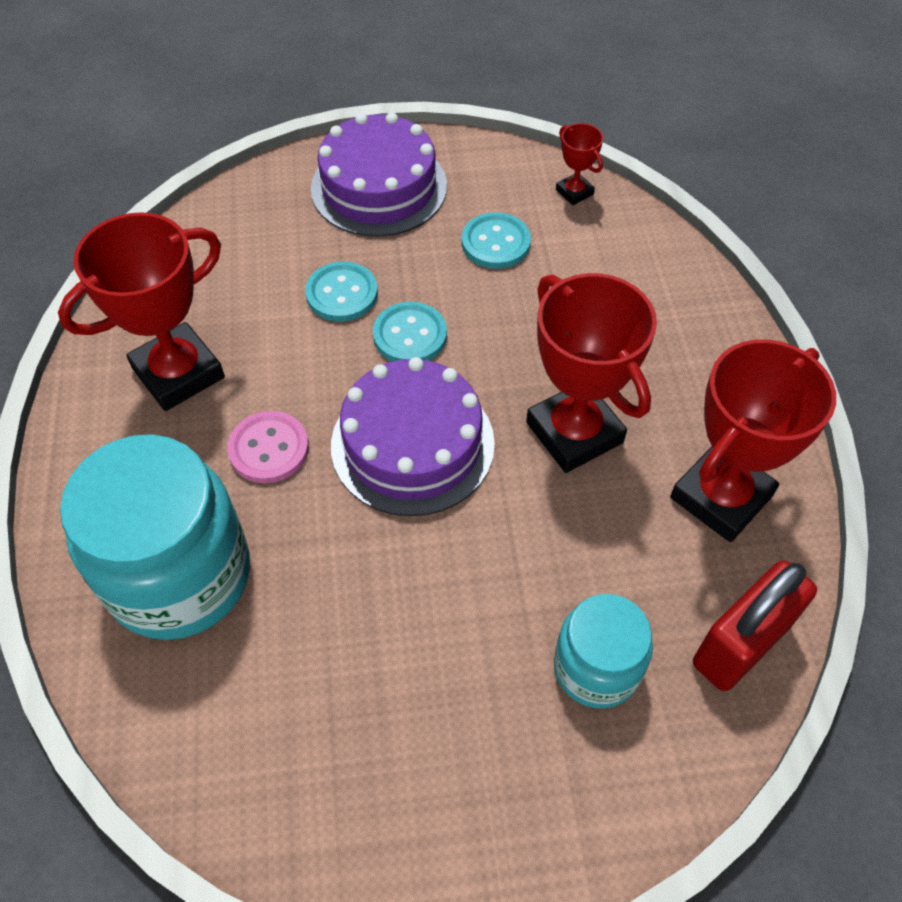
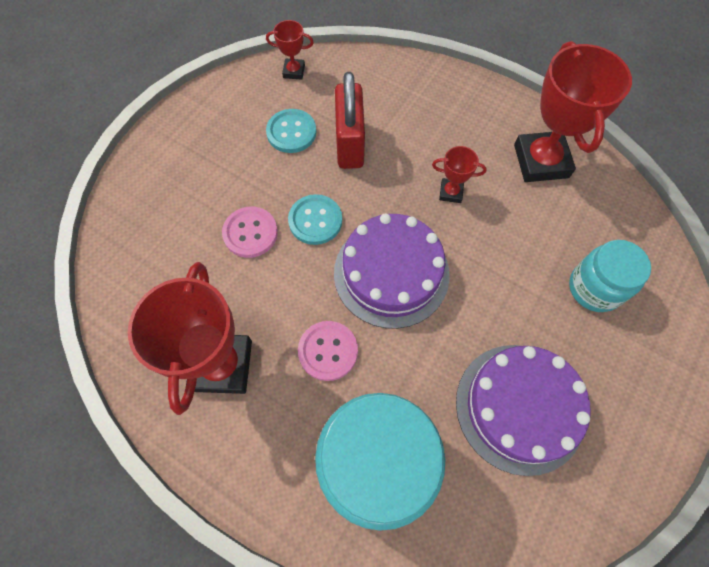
camera: 50 degrees left, 10 degrees up
turquoise button [305,261,378,322] -> pink button [222,207,278,258]
purple cake [311,112,447,237] -> purple cake moved to [456,345,591,476]
red trophy [526,273,657,473] -> red trophy [432,146,487,203], size x0.46
red padlock [693,560,817,691] -> red padlock moved to [335,72,365,169]

